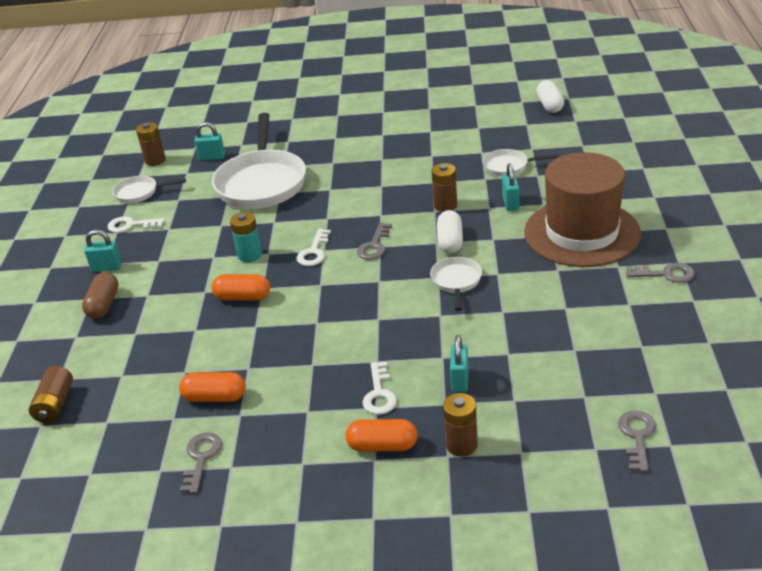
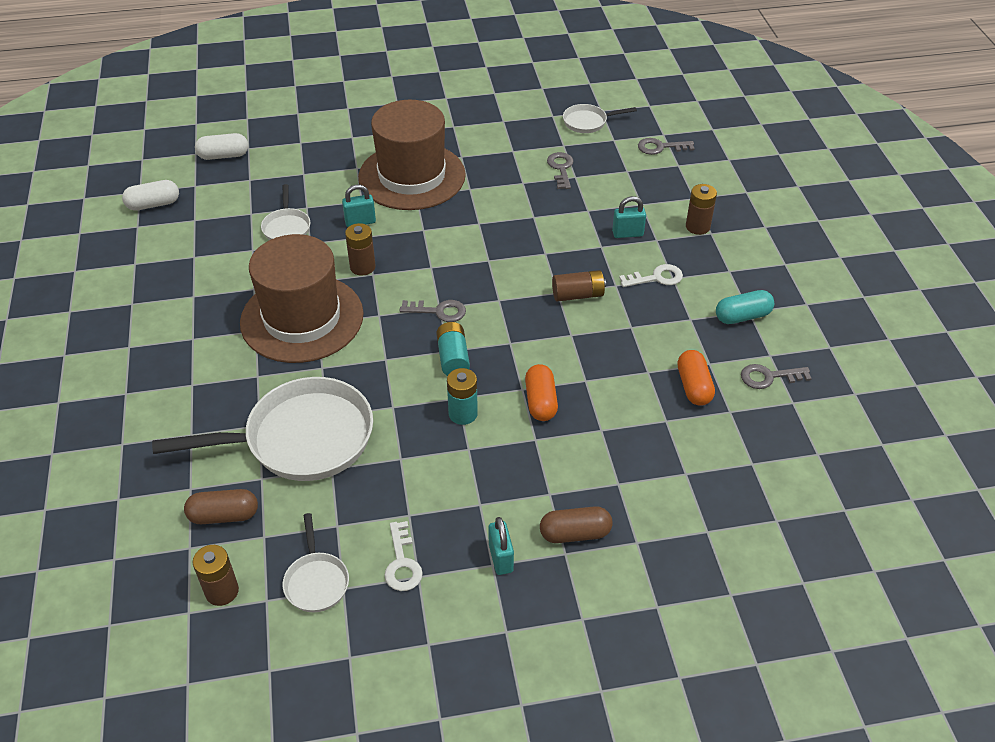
camera: 105 degrees left, 10 degrees up
brown battery [29,366,73,423] -> brown battery moved to [552,270,606,302]
turquoise padlock [194,122,225,161] -> brown capsule [184,489,258,524]
white key [297,229,331,266] -> turquoise battery [436,322,470,376]
orange capsule [346,419,418,452] -> none
white pan [430,257,482,311] -> white pan moved to [563,104,637,133]
white capsule [437,210,463,253] -> white capsule moved to [195,133,248,160]
grey key [626,263,695,283] -> grey key moved to [547,152,574,189]
none -> brown hat [240,234,364,363]
none -> turquoise capsule [716,290,774,324]

